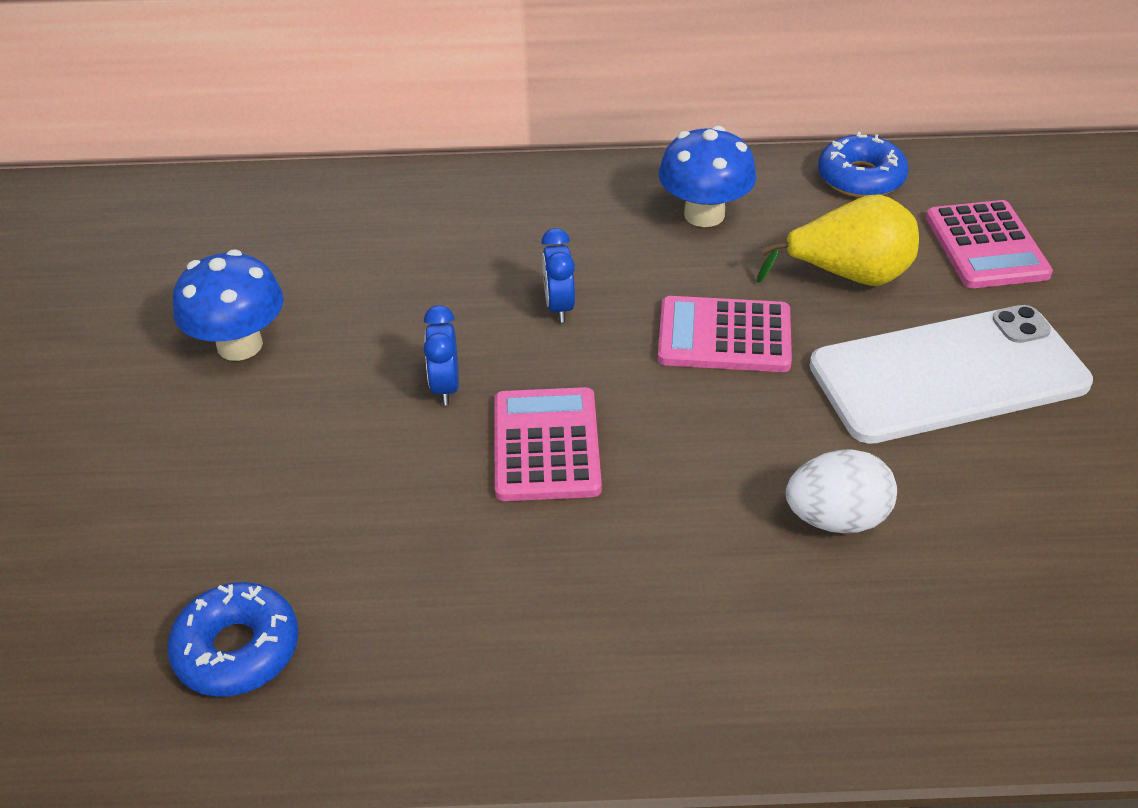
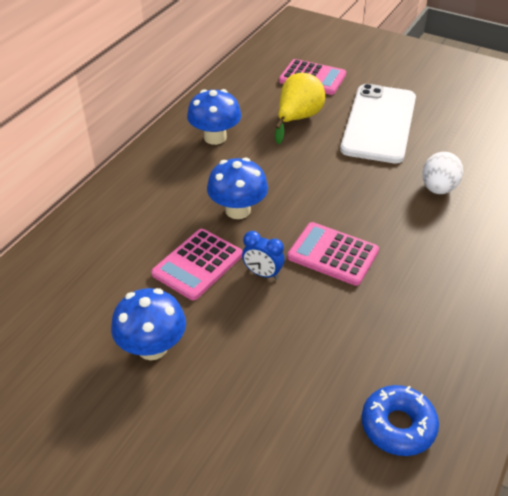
camera: 60 degrees left, 0 degrees up
blue clock [541,228,575,323] -> blue mushroom [207,157,268,219]
pink calculator [658,296,792,372] -> pink calculator moved to [151,229,243,300]
blue donut [818,132,909,197] -> none

